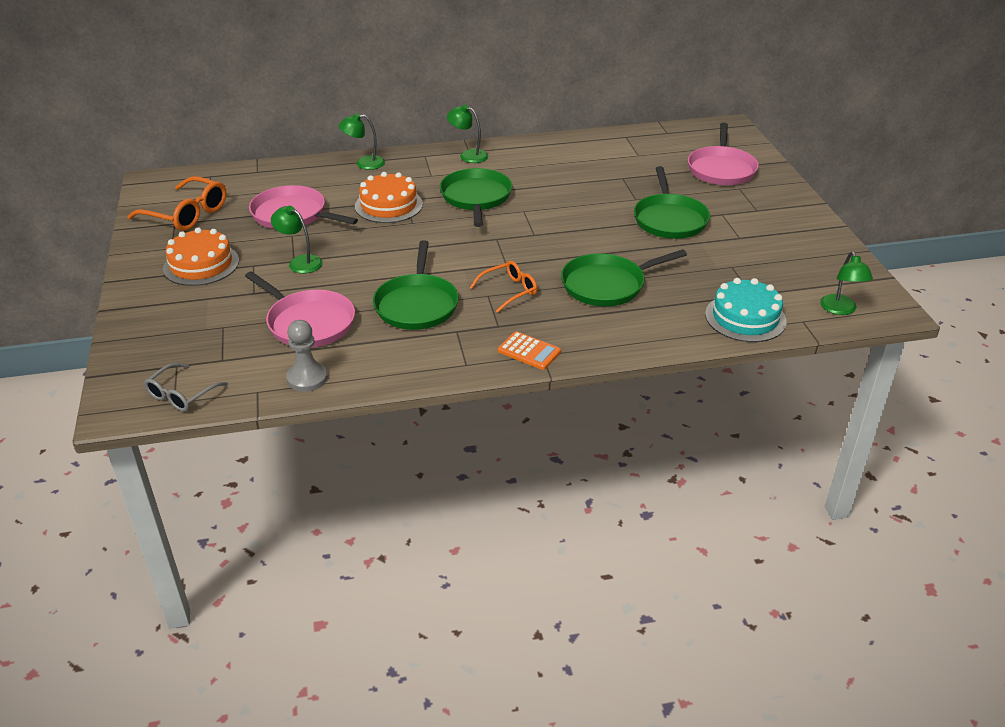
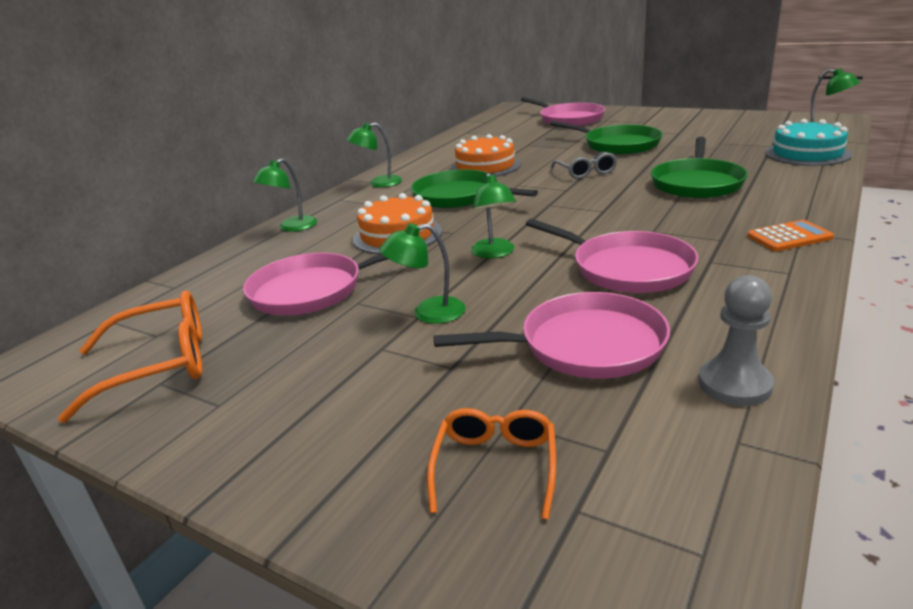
camera: 45 degrees left, 10 degrees down
grey glasses [144,363,228,412] -> grey glasses moved to [551,152,617,179]
orange cake [163,228,239,286] -> orange cake moved to [450,134,521,177]
green pan [373,240,459,330] -> pink pan [526,219,698,293]
orange glasses [469,261,537,313] -> orange glasses moved to [427,408,556,520]
none -> green lamp [471,173,516,258]

